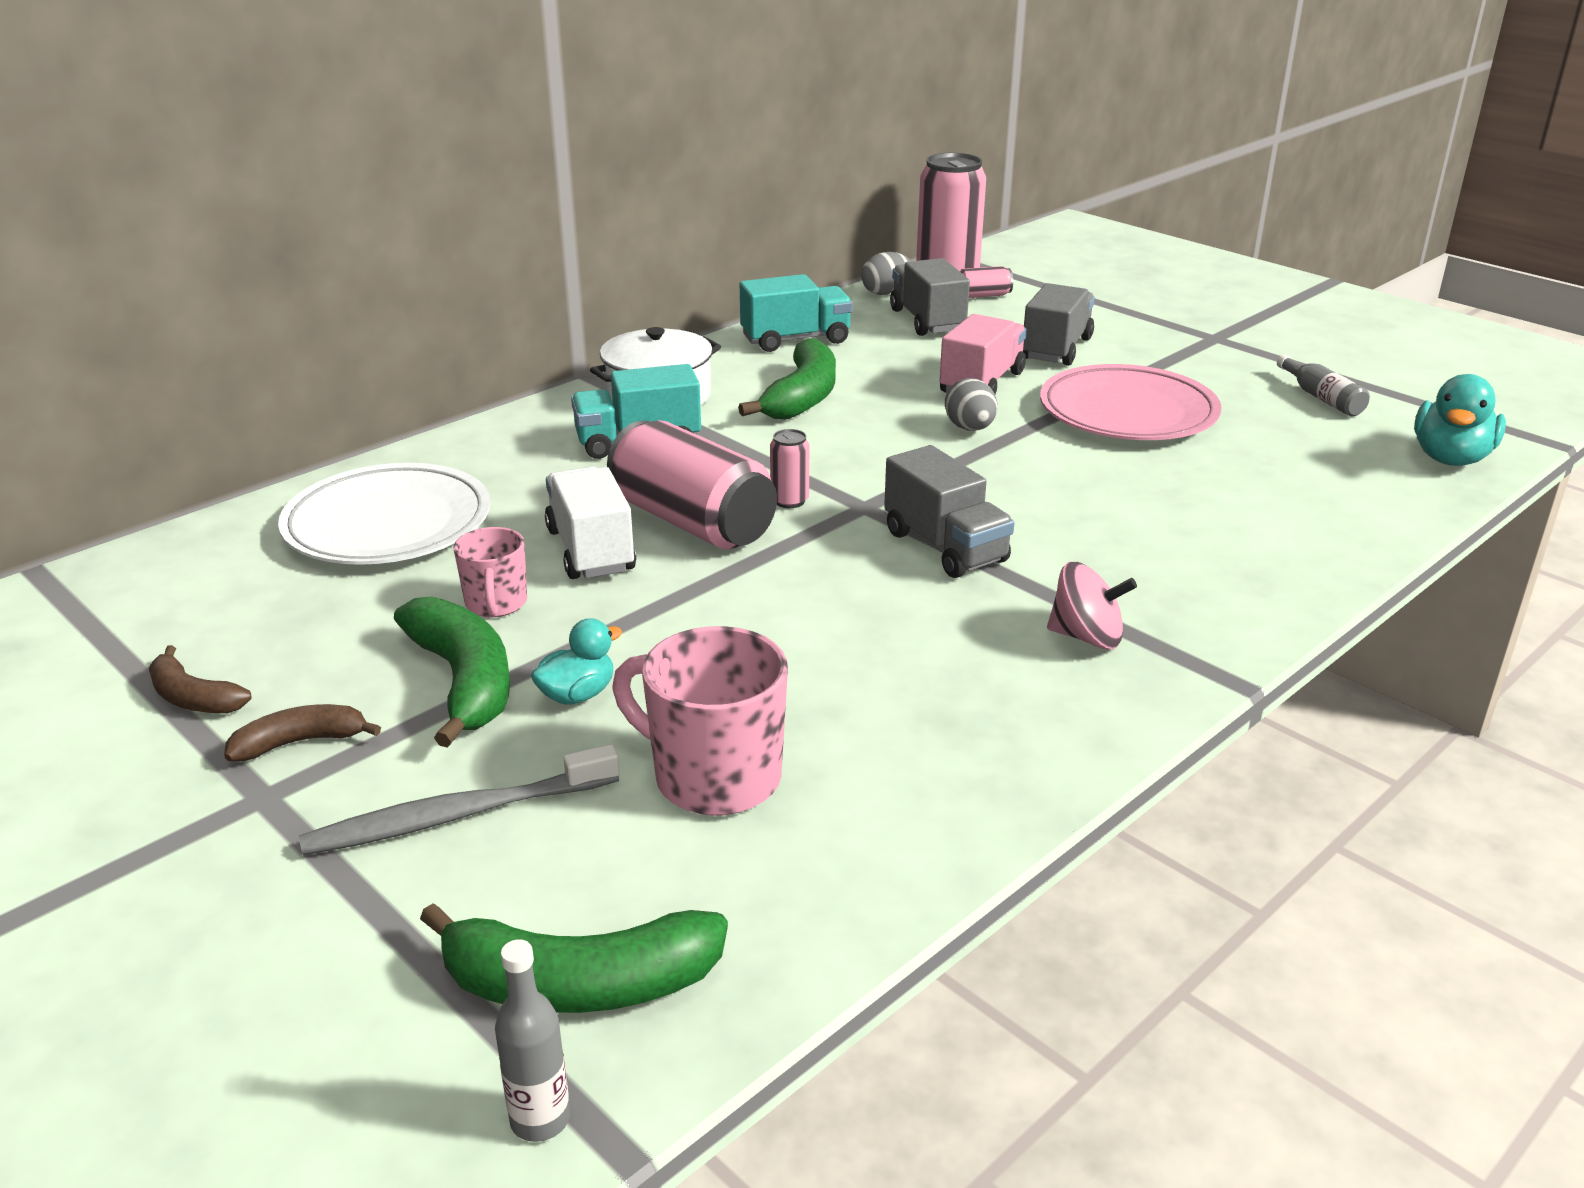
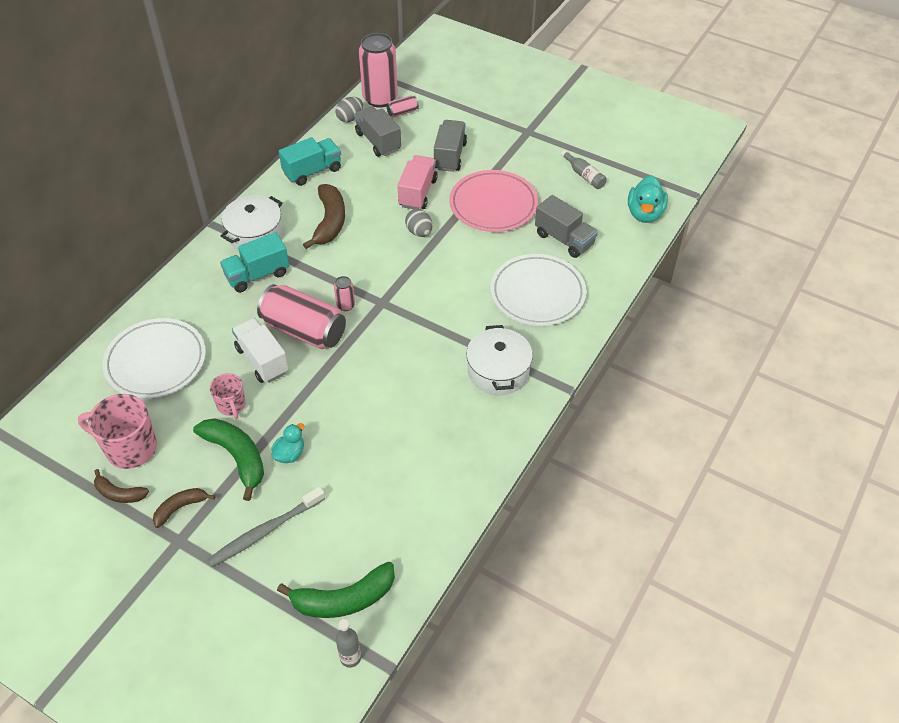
camera: 15 degrees left, 20 degrees up
pink mug [612,626,788,816] -> pink mug moved to [78,394,157,469]
green banana [738,338,836,420] -> brown banana [303,184,345,249]
grey truck [884,445,1014,578] -> grey truck moved to [535,195,598,258]
pink spinning top [1047,562,1137,650] -> white pot [466,325,533,395]
none -> white plate [490,254,586,326]

